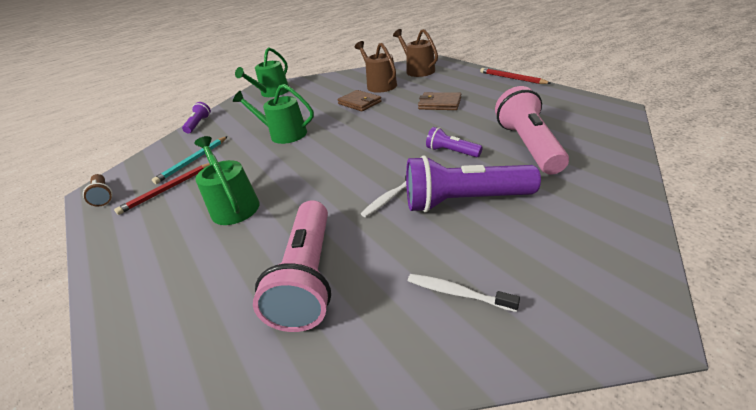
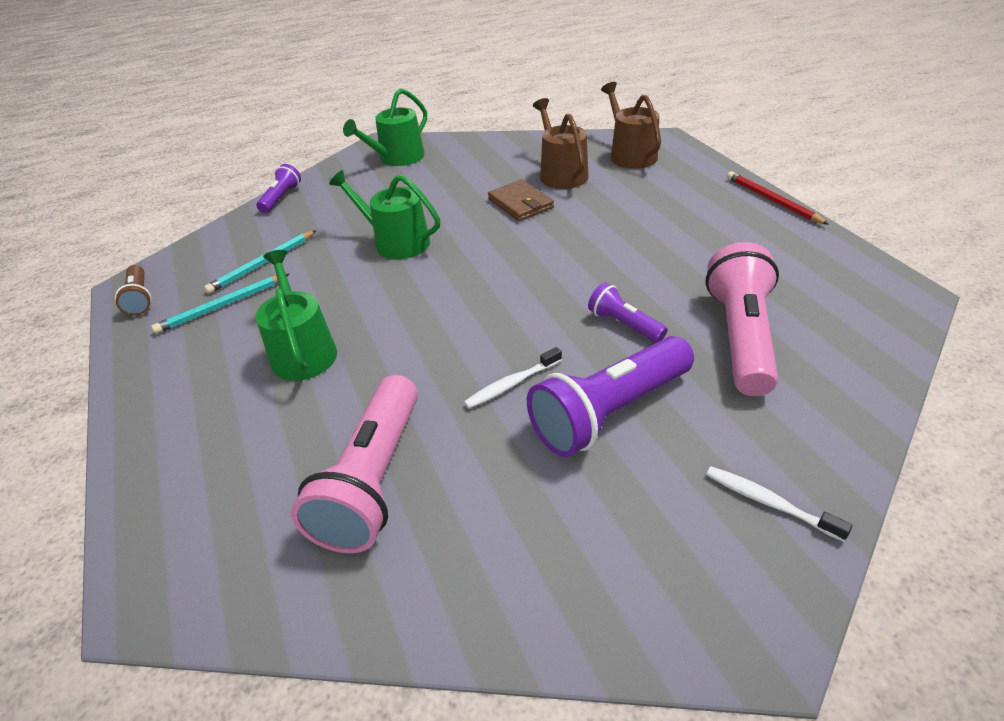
camera: 10 degrees right, 5 degrees up
red pencil [114,163,210,215] -> turquoise pencil [151,273,290,334]
purple flashlight [406,155,541,213] -> purple flashlight turned 45 degrees counterclockwise [527,336,694,457]
white toothbrush [408,274,520,312] -> white toothbrush moved to [706,466,853,542]
brown wallet [418,92,461,110] -> none

